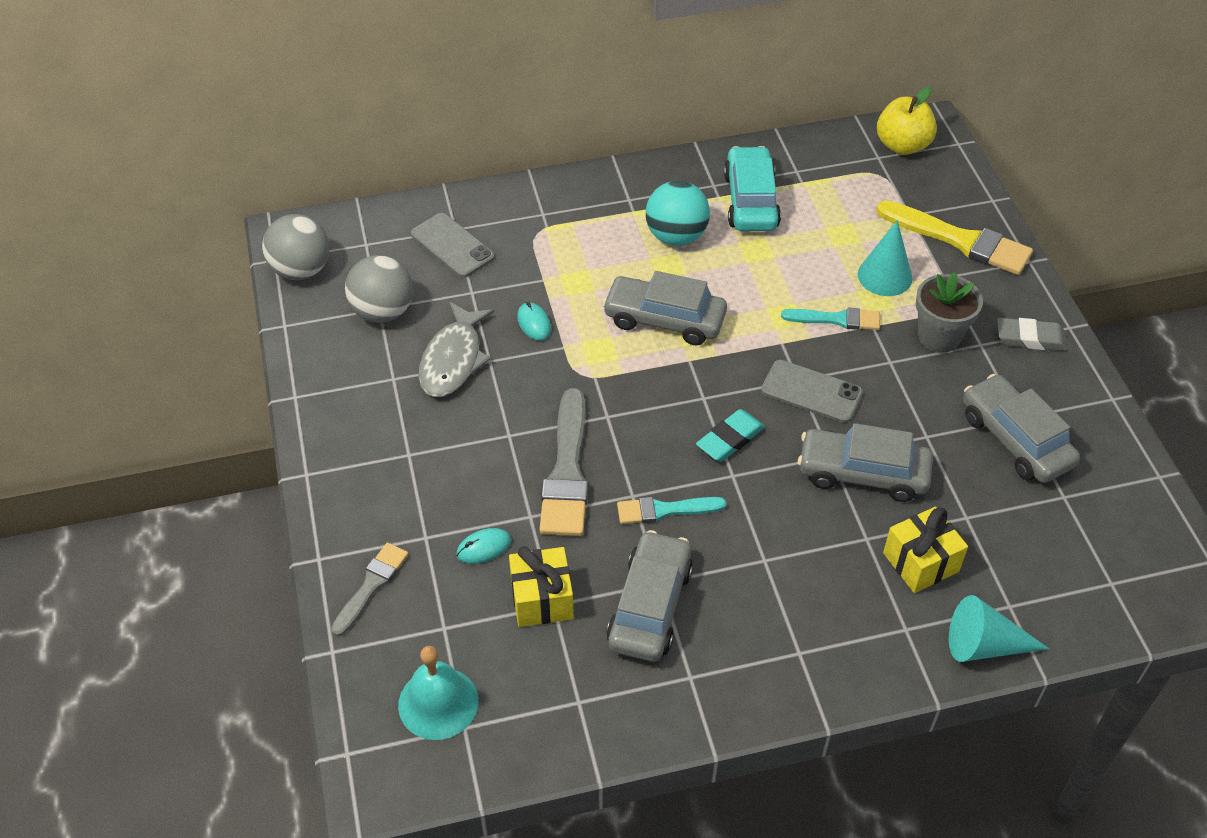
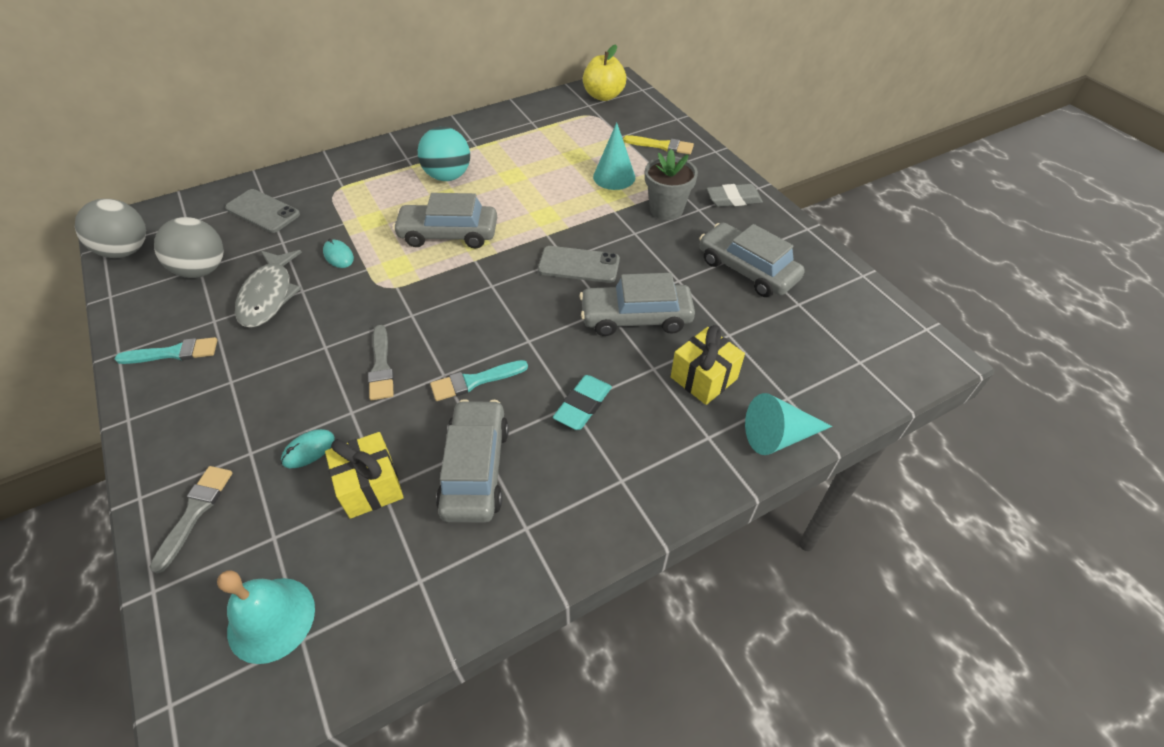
camera: 15 degrees left, 0 degrees up
grey brush [540,388,588,536] -> grey brush [368,325,394,400], size x0.59
turquoise eraser [696,409,765,462] -> turquoise eraser moved to [553,375,612,430]
turquoise car [724,146,781,231] -> none
turquoise brush [781,308,880,330] -> turquoise brush moved to [115,337,217,364]
yellow brush [876,200,1033,275] -> yellow brush [623,135,694,154], size x0.59

